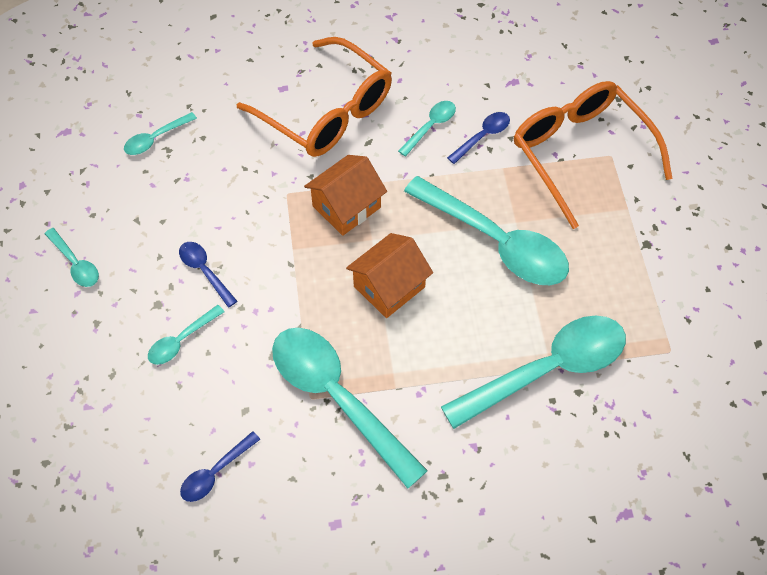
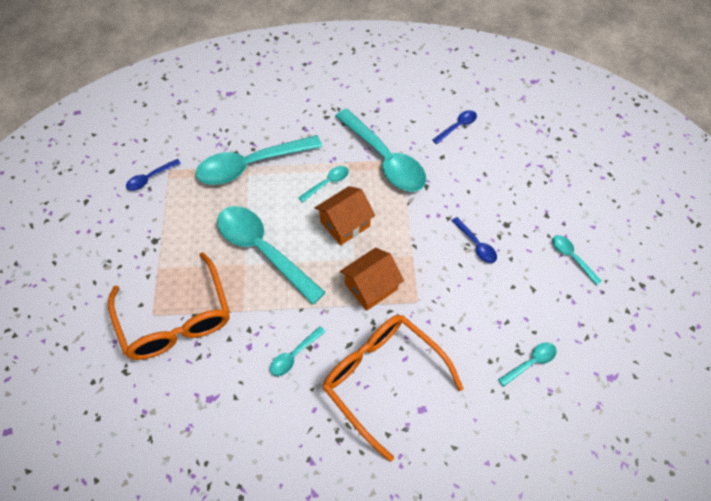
camera: 175 degrees left, 0 degrees up
turquoise spoon [148,305,224,365] -> turquoise spoon moved to [298,166,349,202]
blue spoon [447,112,510,164] -> blue spoon moved to [126,159,181,191]

